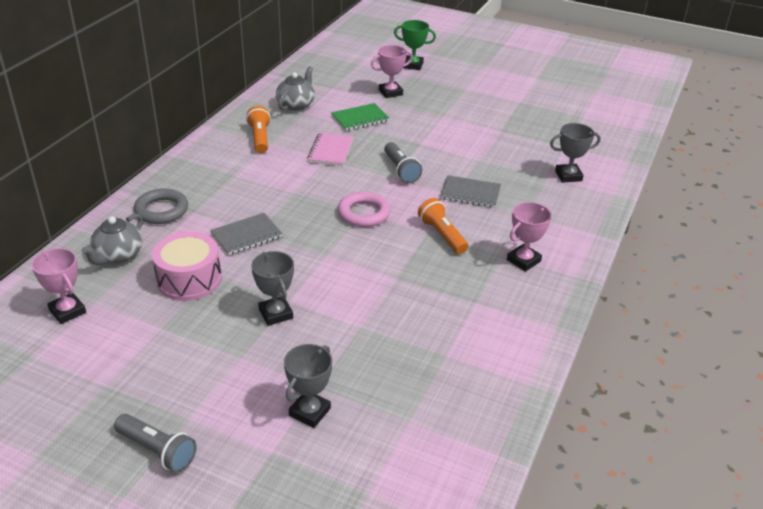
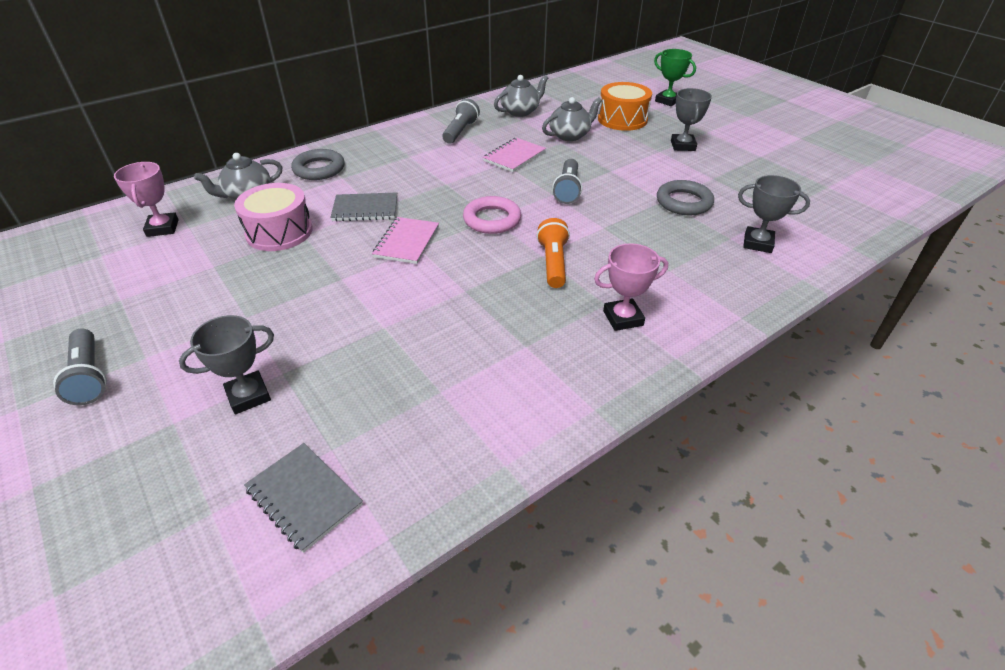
camera: 30 degrees right, 5 degrees up
orange flashlight [246,106,271,153] -> grey flashlight [442,99,480,144]
grey trophy [251,251,294,326] -> grey trophy moved to [671,88,712,151]
green notebook [331,103,389,131] -> grey teapot [542,97,602,141]
pink trophy [371,45,413,98] -> orange drum [598,82,652,131]
grey notebook [440,175,501,208] -> grey notebook moved to [244,443,363,553]
none -> pink notebook [372,217,439,264]
none -> grey ring [657,180,714,215]

